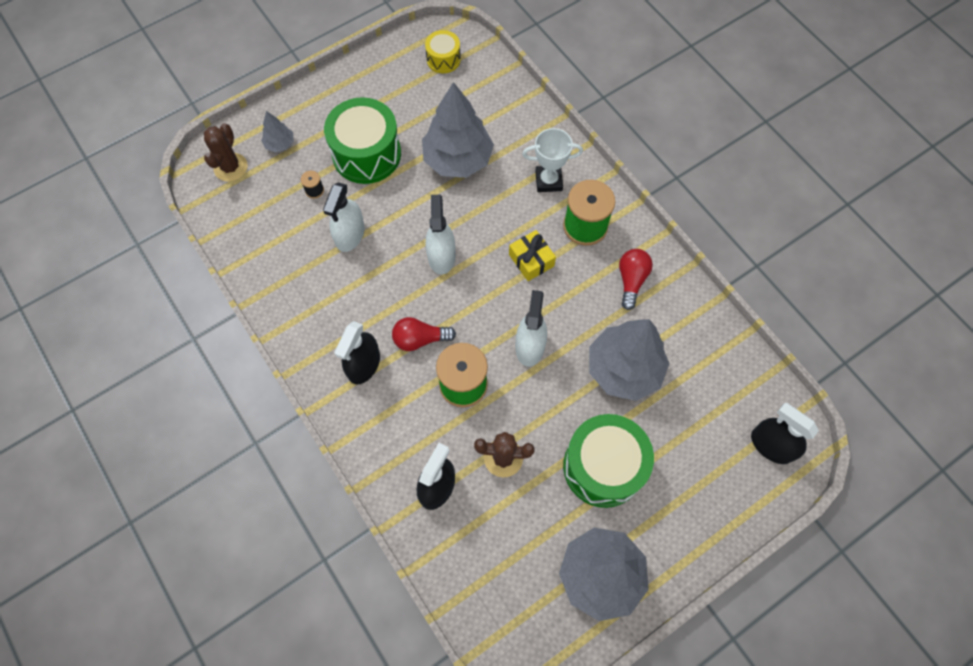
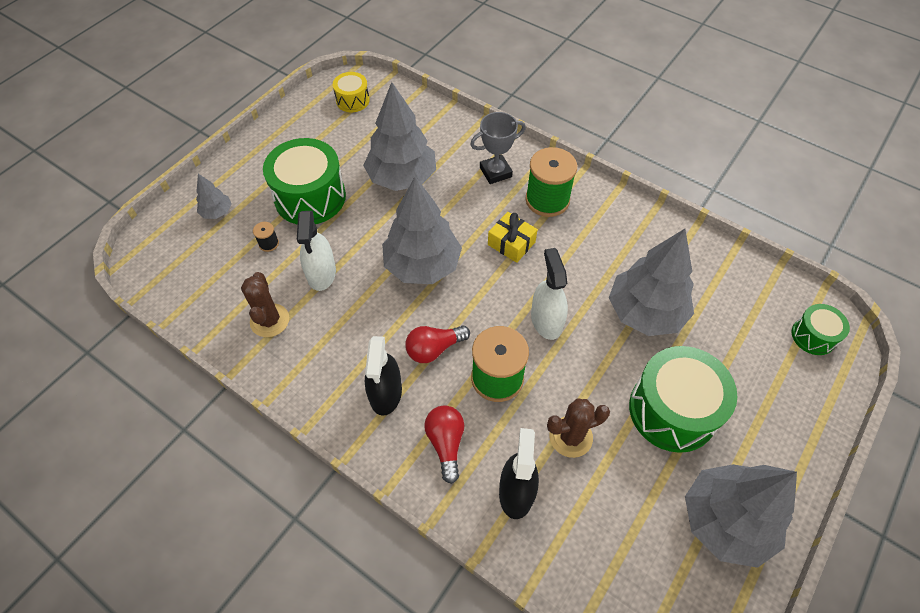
camera: 20 degrees left, 10 degrees down
brown cactus [204,123,248,182] -> brown cactus moved to [241,272,289,337]
white spray bottle [426,195,456,274] -> grey tree [382,177,462,284]
white trophy [522,128,583,192] -> grey trophy [470,112,526,184]
red light bulb [619,249,653,310] -> red light bulb moved to [424,405,464,484]
black spray bottle [751,403,819,464] -> green drum [792,304,850,355]

